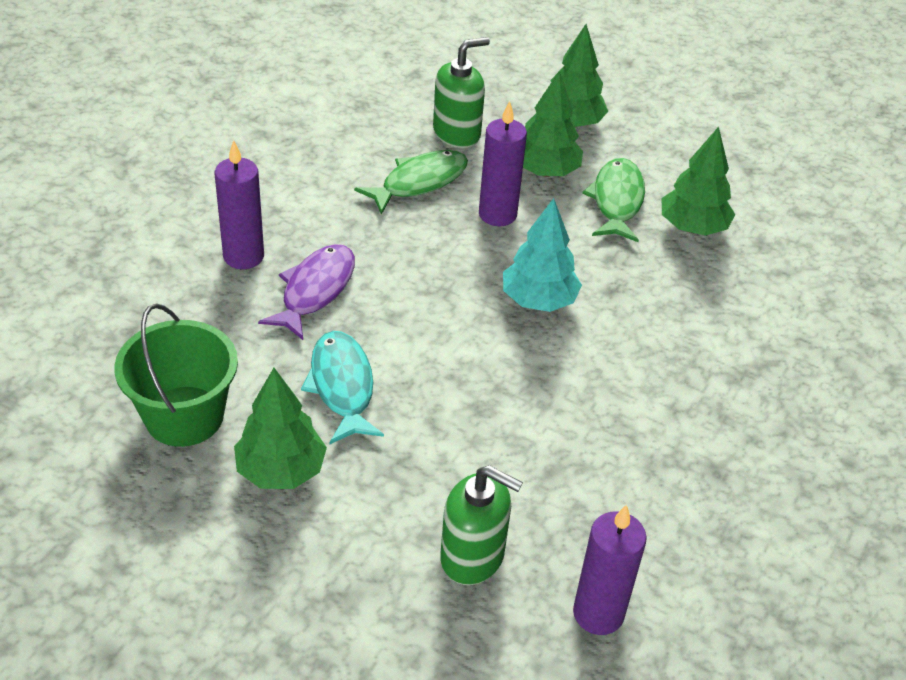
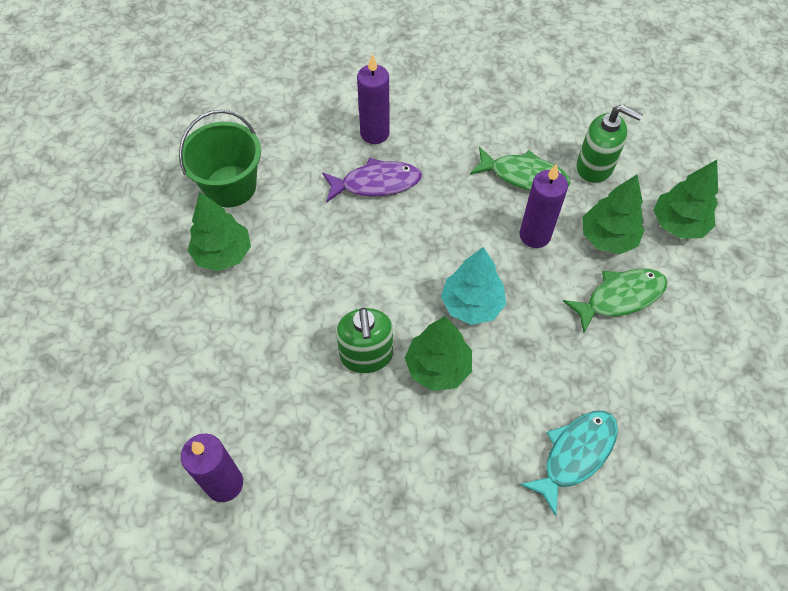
camera: 60 degrees right, 15 degrees up
turquoise fish [301,331,384,444] -> turquoise fish moved to [520,411,618,516]
green soap dispenser [440,465,523,585] -> green soap dispenser moved to [336,307,393,373]
green tree [662,127,735,236] -> green tree moved to [405,316,472,391]

